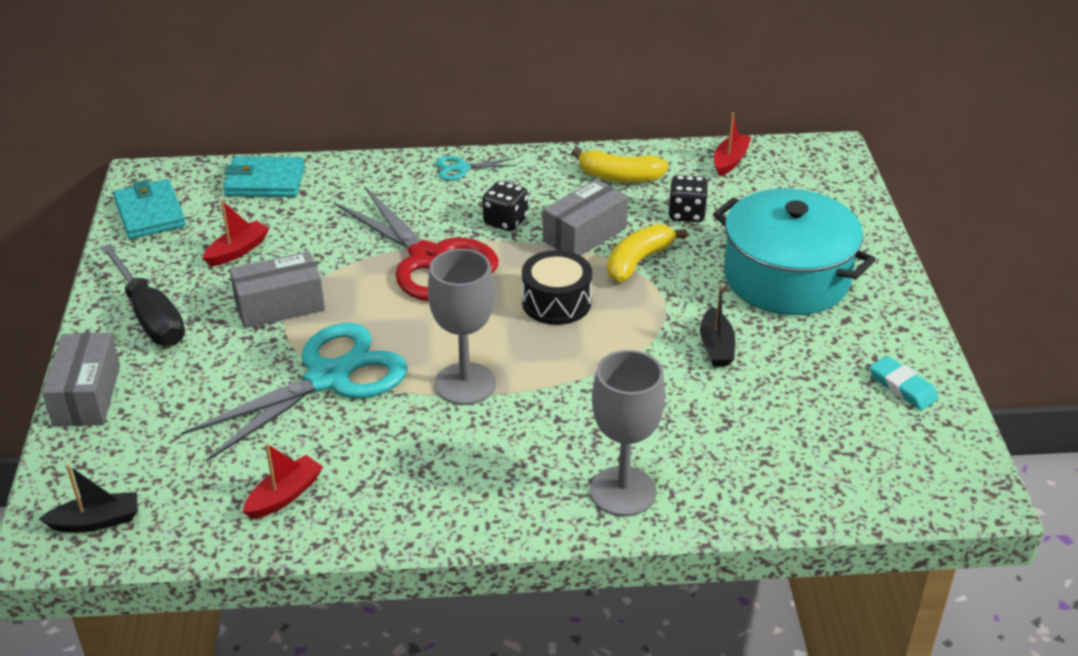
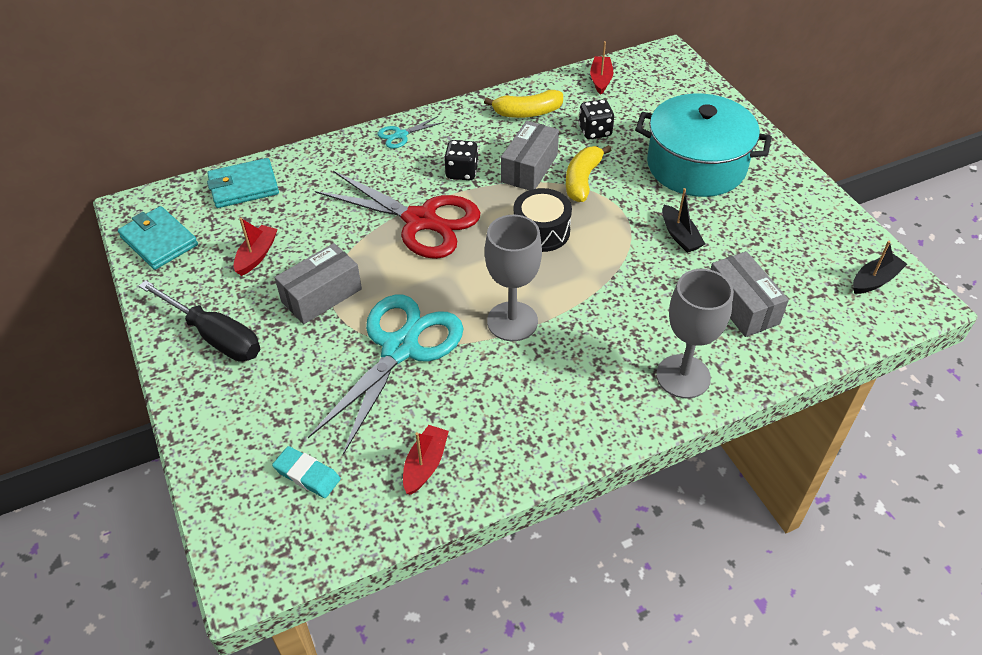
camera: 20 degrees left, 10 degrees up
black boat [39,465,138,532] -> black boat moved to [853,241,907,294]
grey box [42,332,120,426] -> grey box moved to [710,251,789,337]
turquoise eraser [870,356,939,410] -> turquoise eraser moved to [272,446,341,498]

